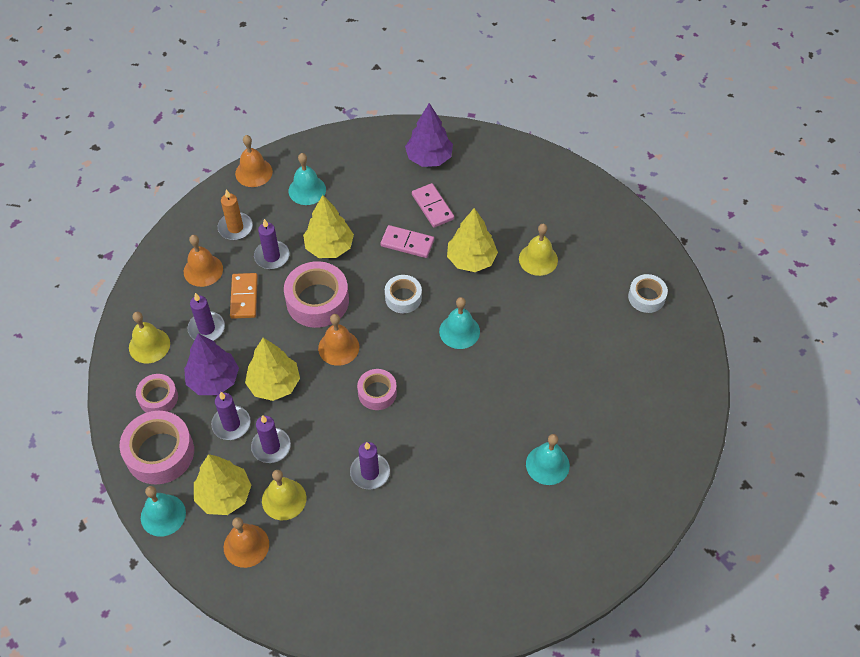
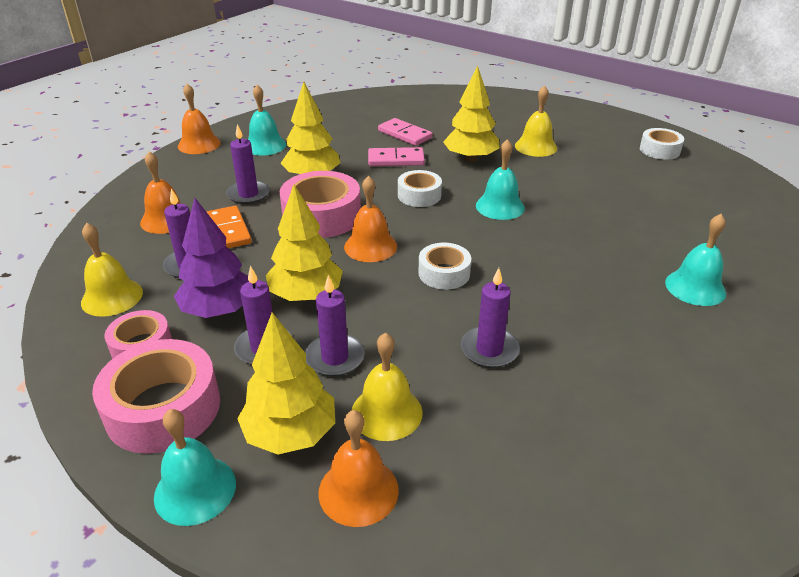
camera: 20 degrees left, 20 degrees down
orange candle [218,190,253,240] -> none
pink tape [357,369,397,410] -> white tape [419,243,471,290]
purple tree [405,103,453,167] -> none

